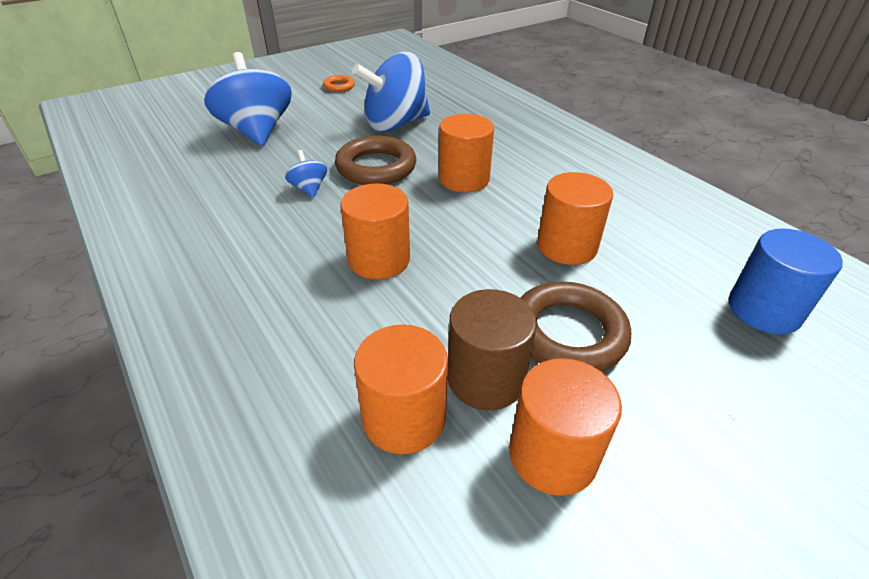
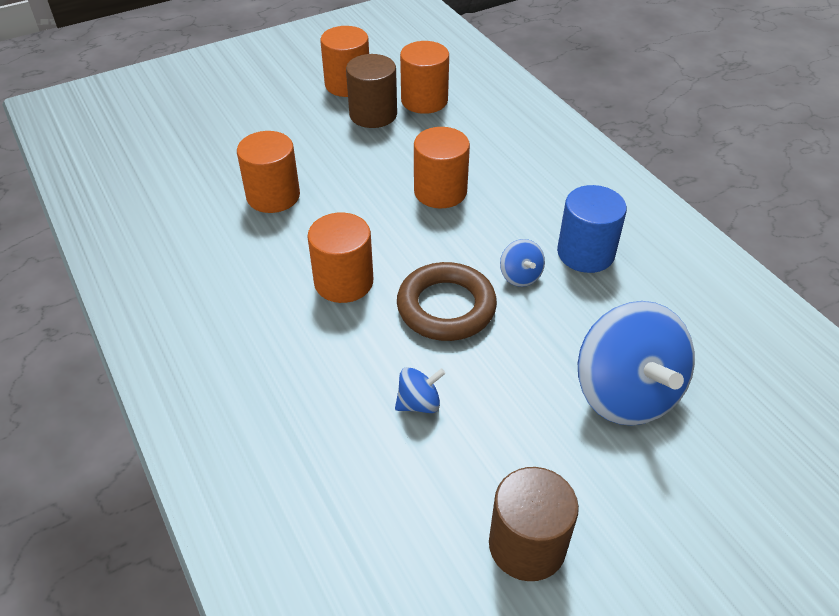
camera: 175 degrees left, 5 degrees up
orange ring [323,75,355,92] -> brown cylinder [489,467,579,581]
blue spinning top [352,52,430,132] -> blue spinning top [395,367,446,413], size x0.44
brown ring [520,282,631,372] -> none
blue cylinder [729,229,843,334] -> blue cylinder moved to [557,185,627,273]

